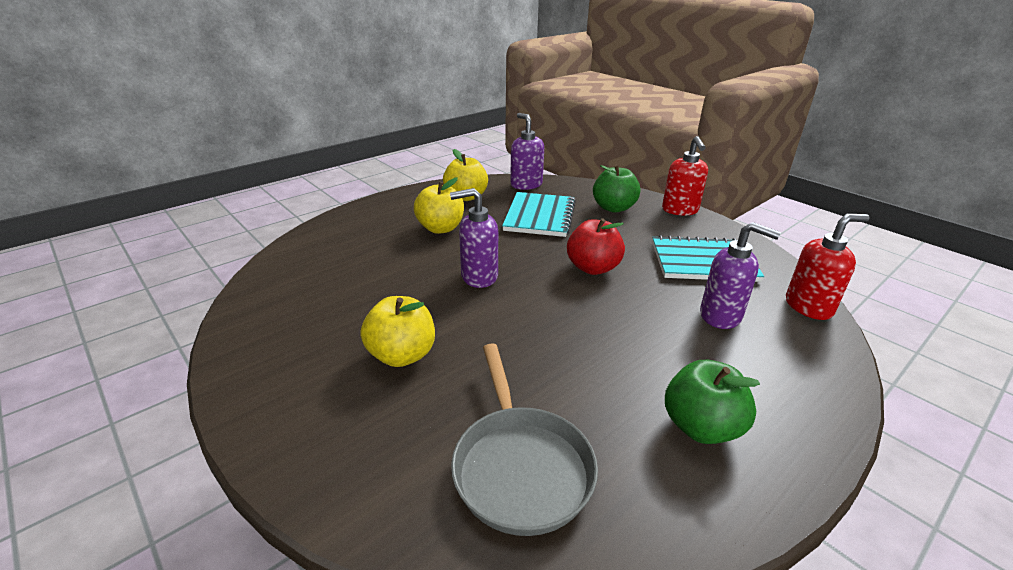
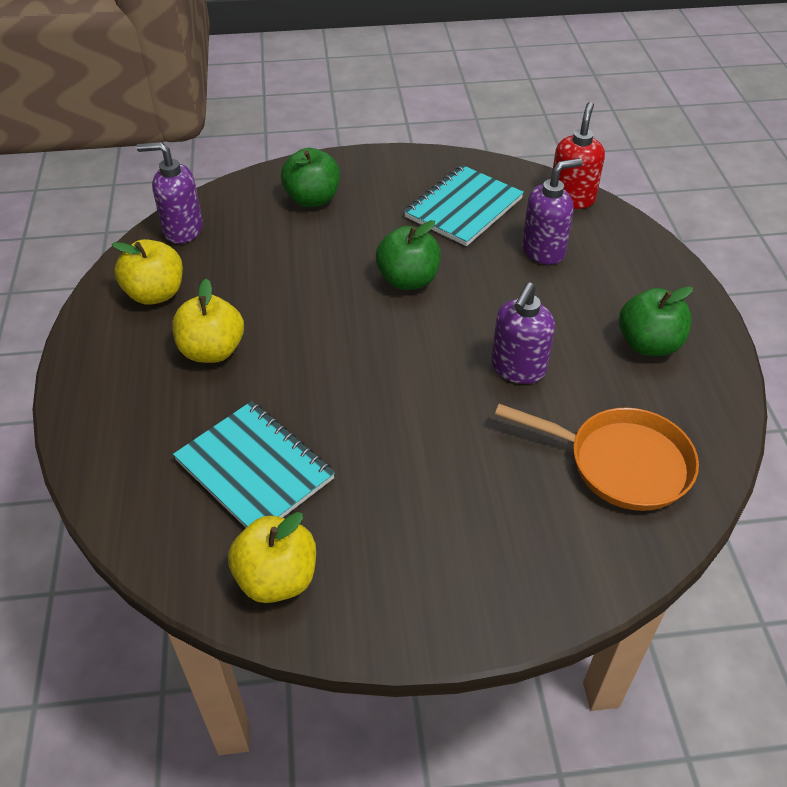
camera: 55 degrees left, 15 degrees up
yellow apple [360,296,435,367] -> yellow apple moved to [228,512,316,603]
purple soap dispenser [450,188,498,288] -> purple soap dispenser moved to [491,282,555,384]
grey pan [451,343,598,536] -> orange pan [495,404,699,511]
turquoise notebook [502,192,576,237] -> turquoise notebook moved to [173,401,335,528]
red apple [567,218,625,275] -> green apple [376,220,441,290]
red soap dispenser [662,136,708,216] -> none

